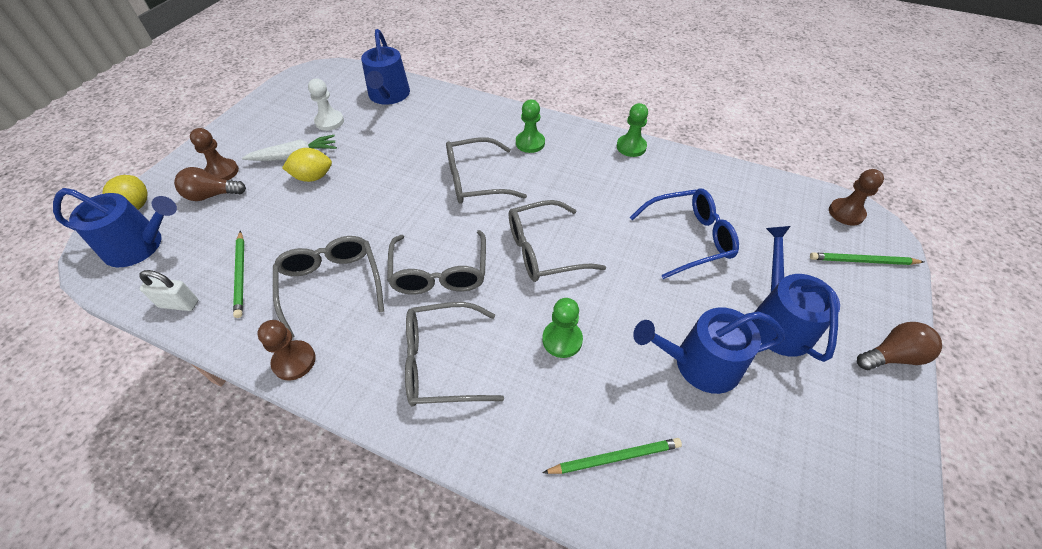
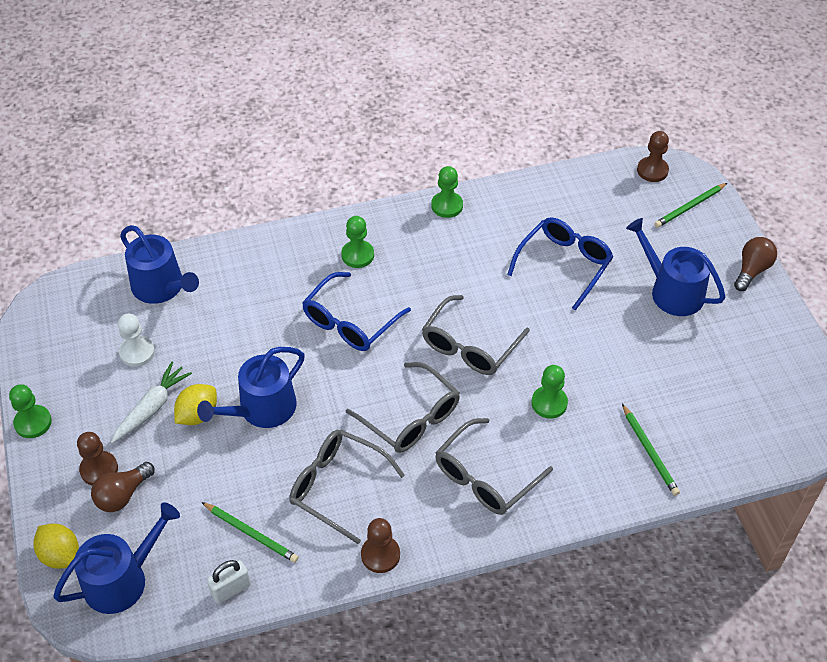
camera: 40 degrees left, 0 degrees up
grey glasses [446,137,527,204] -> blue glasses [302,272,411,351]
green pencil [542,438,682,474] -> green pencil turned 120 degrees clockwise [622,404,680,496]
blue watering can [633,307,785,394] -> blue watering can moved to [197,347,305,428]
none -> green pawn [9,384,52,438]

